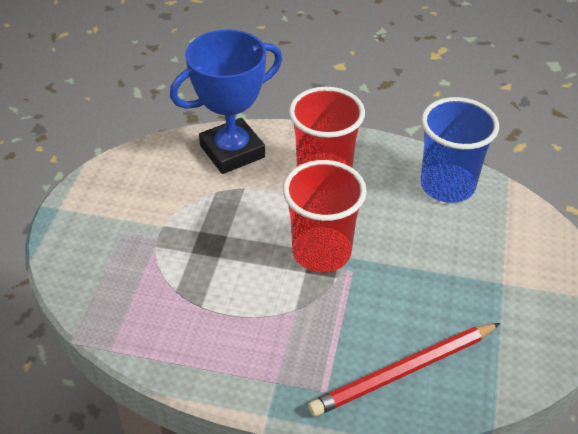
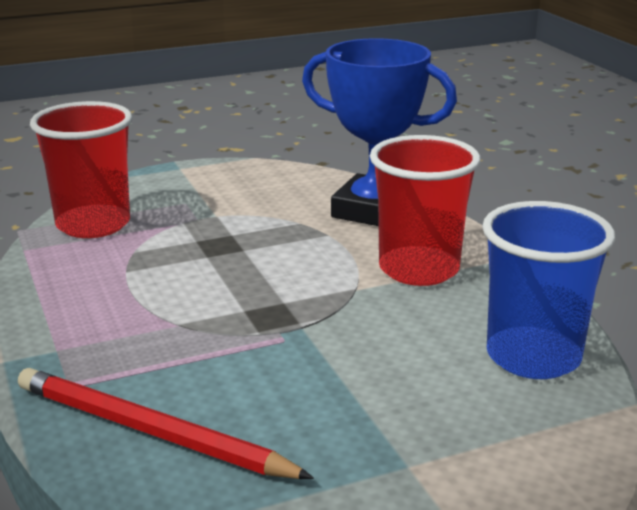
camera: 55 degrees right, 20 degrees down
red cup [283,160,367,272] -> red cup moved to [30,101,132,238]

